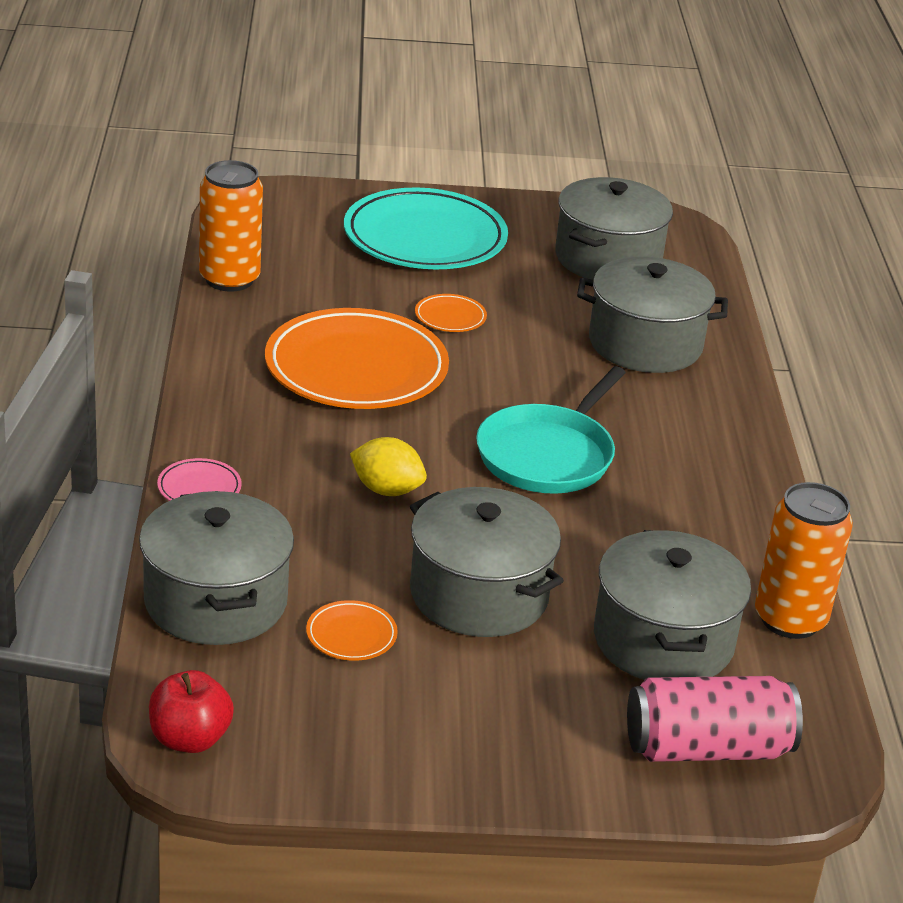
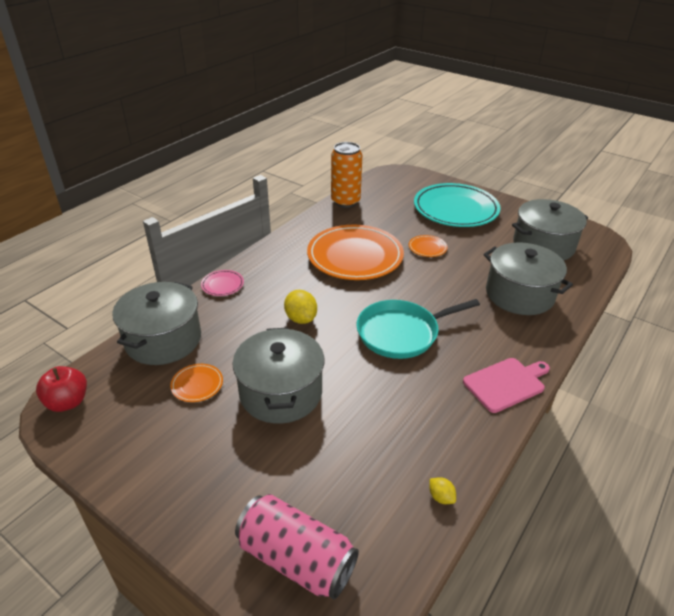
camera: 40 degrees right, 5 degrees up
grey pot [594,530,751,680] -> none
orange can [755,482,853,639] -> yellow lemon [429,477,456,504]
none -> pink cutting board [463,358,550,413]

